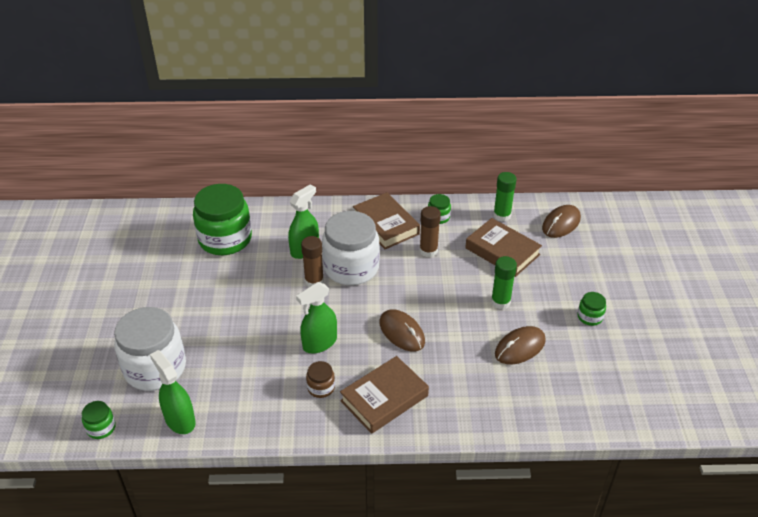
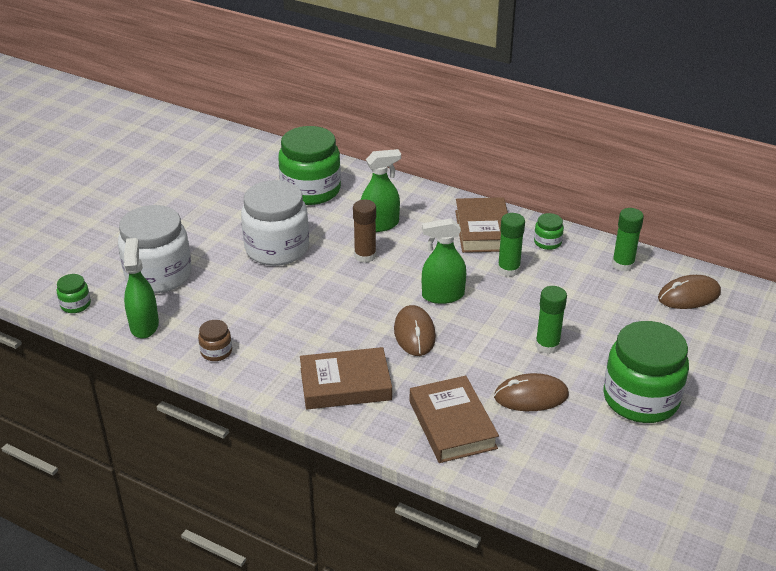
camera: 30 degrees right, 5 degrees down
green spray bottle [296,282,337,354] -> green spray bottle moved to [422,218,466,304]
brown jar [306,361,335,398] -> brown jar moved to [198,320,232,361]
white jar [322,211,380,285] -> white jar moved to [241,180,309,266]
brown glue stick [420,206,441,257] -> green glue stick [498,213,525,277]
brown book [465,218,542,277] -> brown book moved to [410,376,499,463]
green jar [577,292,606,326] -> green jar [603,321,689,423], size x2.30

